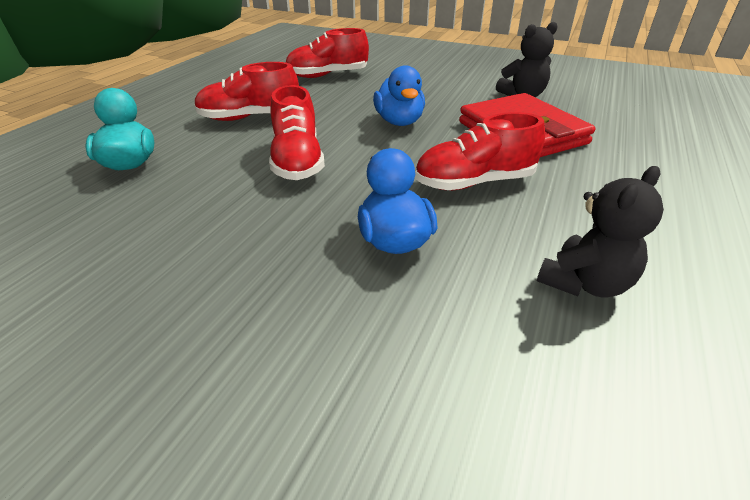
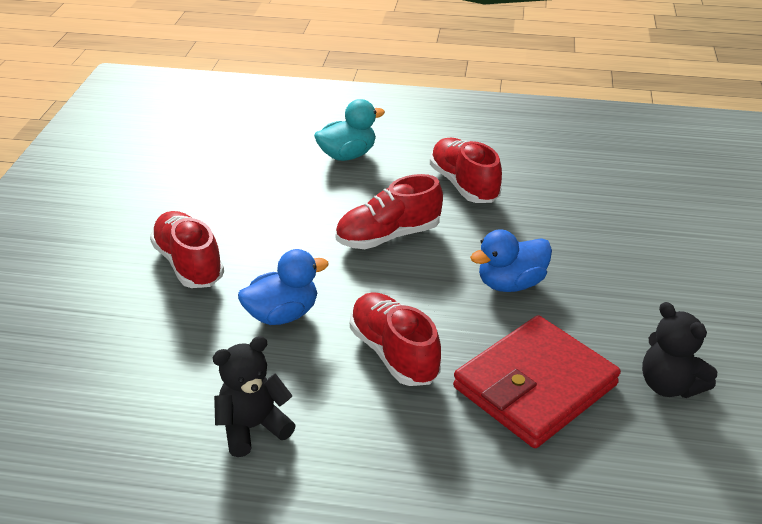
camera: 75 degrees right, 0 degrees up
red shoe [286,28,369,78] -> red shoe moved to [150,211,224,288]
black teddy bear [537,166,664,297] -> black teddy bear turned 120 degrees clockwise [212,336,296,457]

